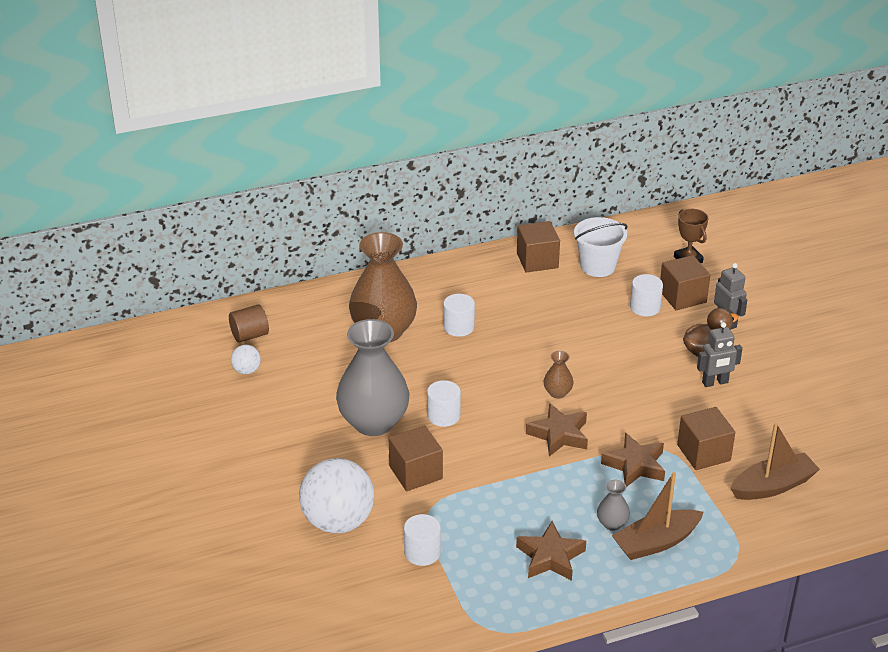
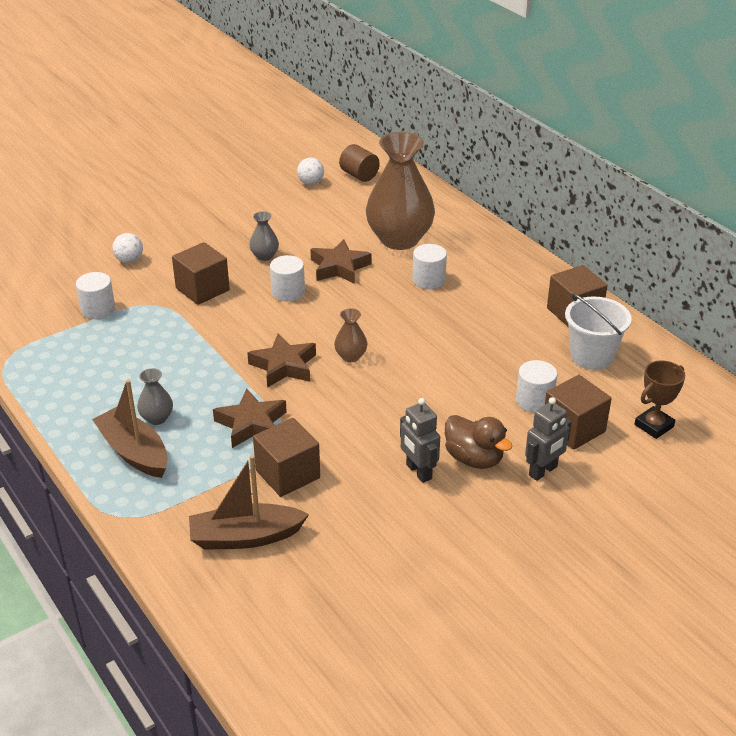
camera: 75 degrees right, 0 degrees up
white ball [299,458,374,533] -> white ball [112,233,143,263], size x0.45
grey vase [336,319,409,436] -> grey vase [249,211,279,261], size x0.42
brown star [516,521,586,581] -> brown star moved to [310,239,372,284]
brown boat [730,423,820,500] -> brown boat turned 120 degrees clockwise [189,455,309,550]

